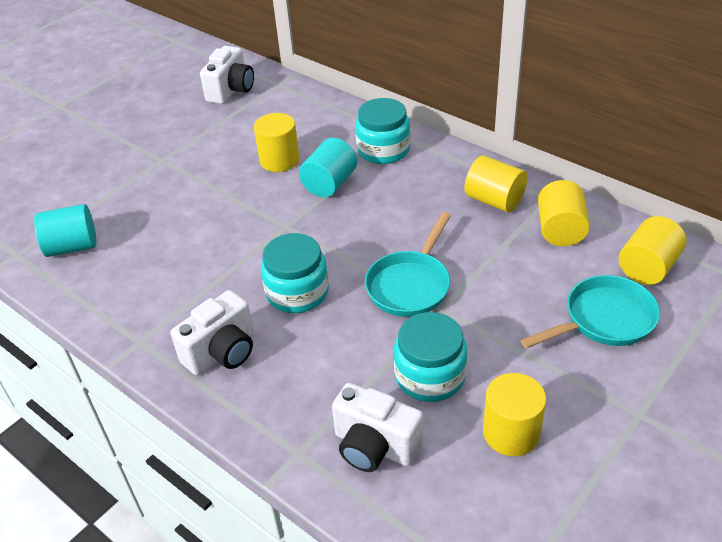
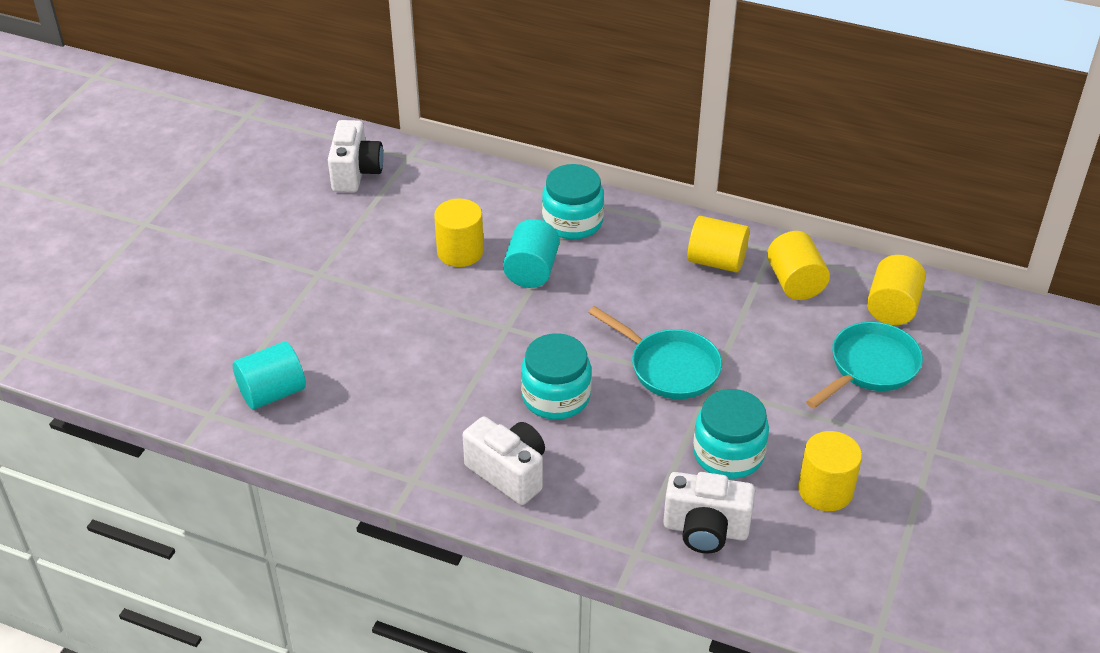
camera: 20 degrees left, 0 degrees up
white camera [171,290,254,376] -> white camera turned 75 degrees counterclockwise [463,416,545,505]
turquoise pan [365,212,451,317] -> turquoise pan turned 60 degrees counterclockwise [588,306,722,399]

